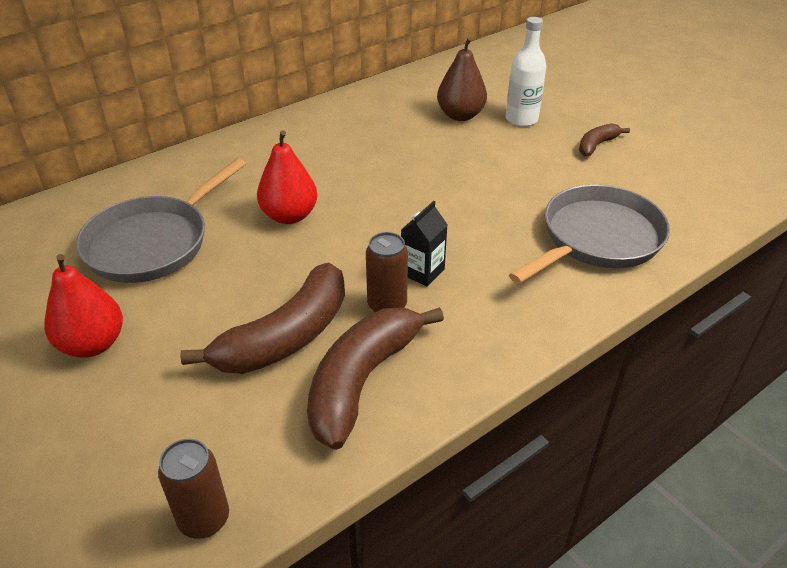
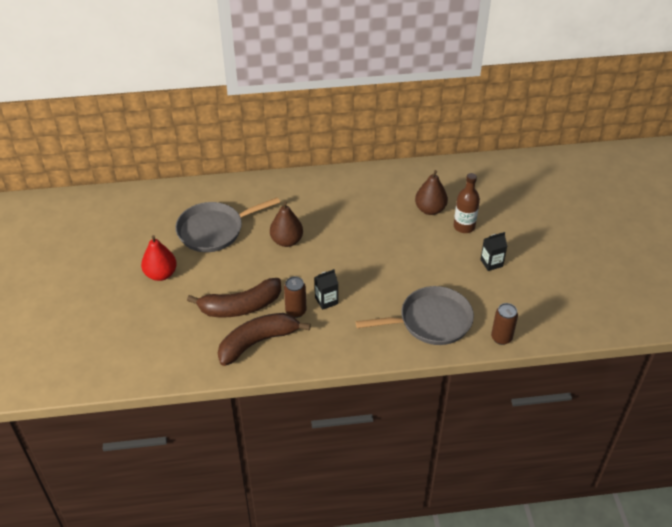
camera: 30 degrees right, 5 degrees up
brown can [158,439,229,539] -> brown can moved to [491,303,518,345]
red pear [257,130,317,224] -> brown pear [270,202,303,247]
white bottle [506,17,546,127] -> brown bottle [454,173,480,233]
brown banana [579,123,630,156] -> black carton [480,232,507,271]

